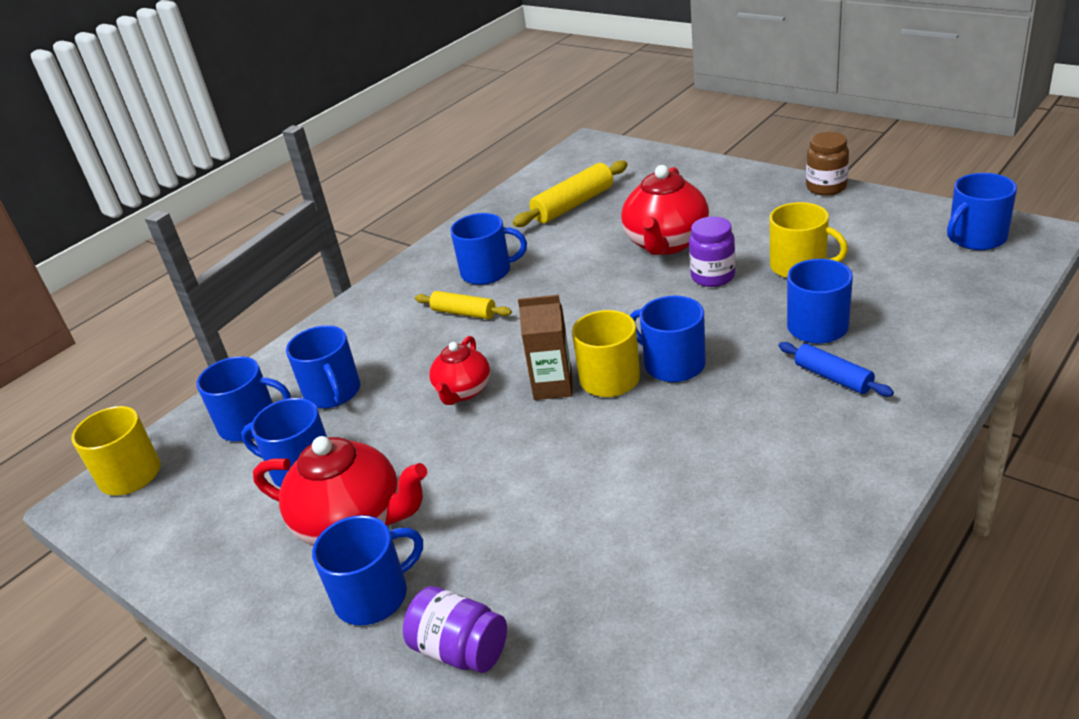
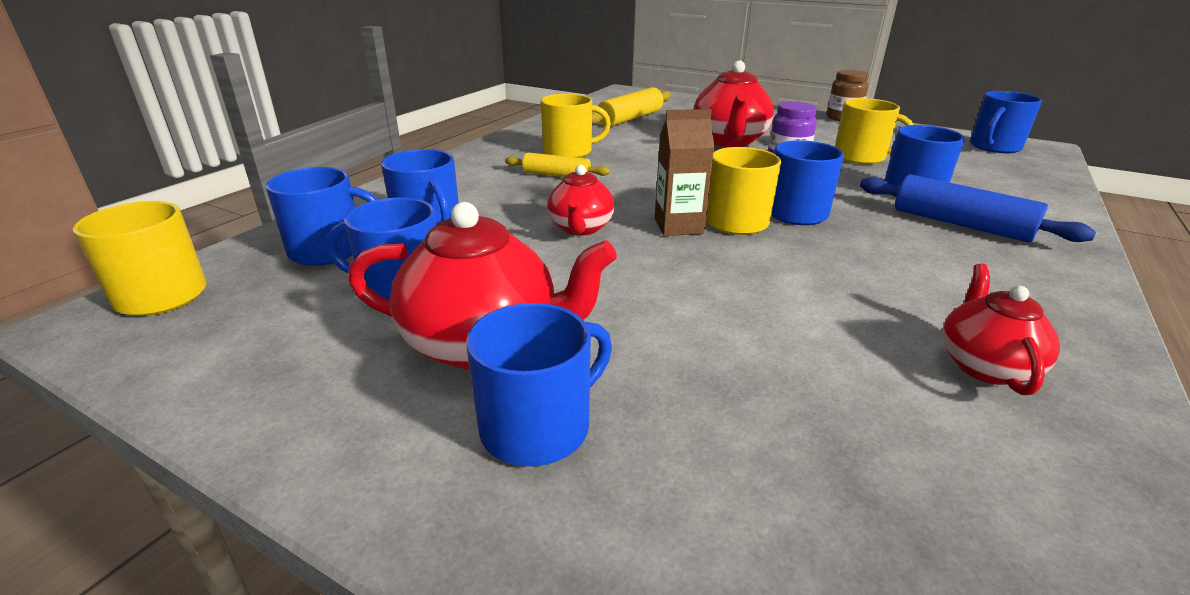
camera: 15 degrees left, 5 degrees down
purple jar [403,586,507,673] -> none
blue mug [450,213,527,285] -> yellow mug [541,94,611,158]
blue rolling pin [779,342,894,397] -> blue rolling pin [860,174,1096,242], size x1.58
none -> red teapot [942,264,1060,395]

